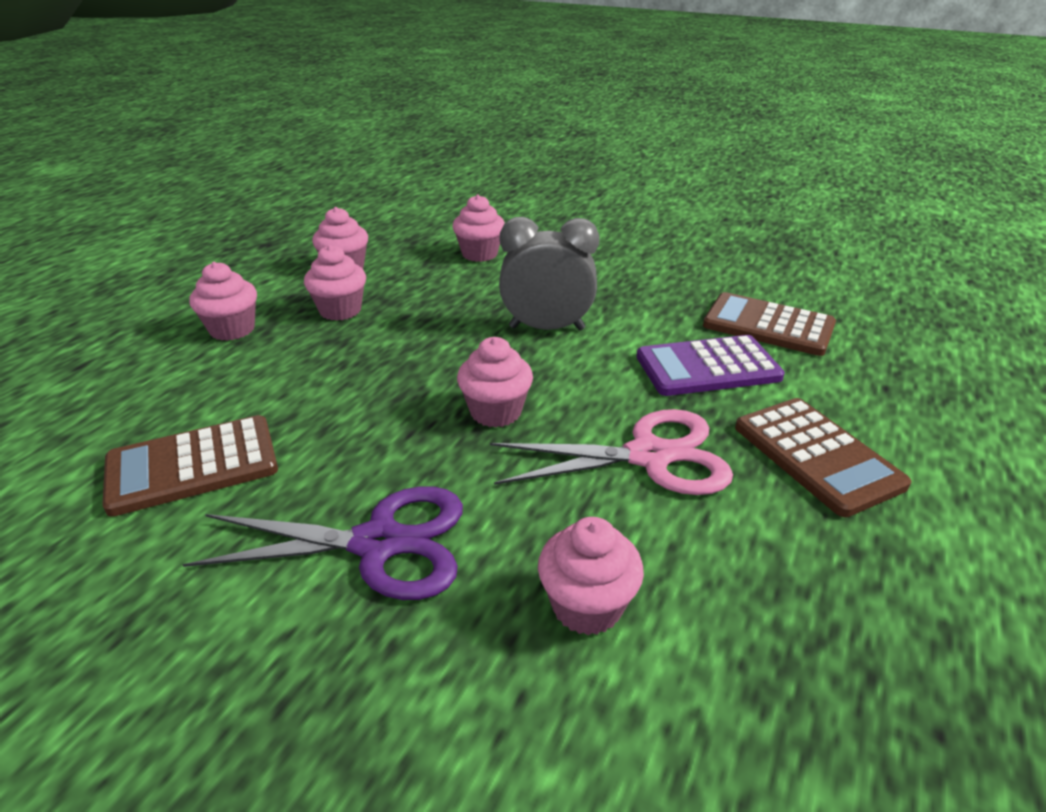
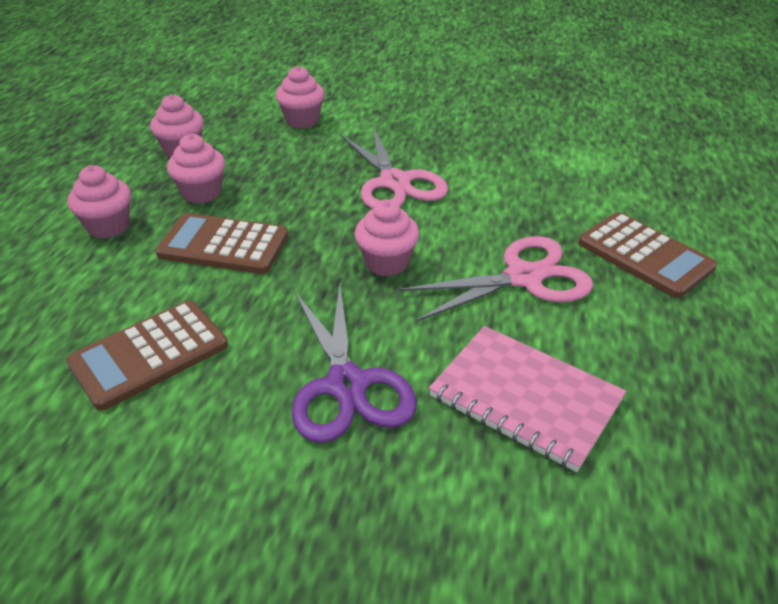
camera: 15 degrees left, 5 degrees up
purple scissors [182,486,463,600] -> purple scissors turned 90 degrees clockwise [291,285,417,443]
grey clock [499,217,600,330] -> pink scissors [341,128,448,209]
pink cupcake [538,517,644,635] -> pink notebook [429,326,626,472]
purple calculator [636,335,785,396] -> none
brown calculator [703,292,836,356] -> brown calculator moved to [155,213,288,274]

